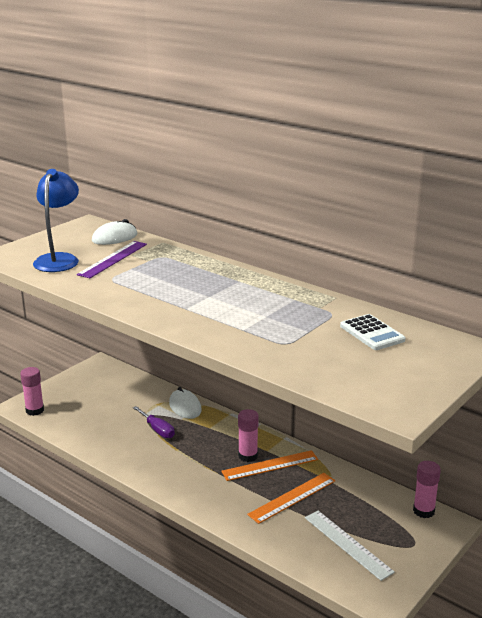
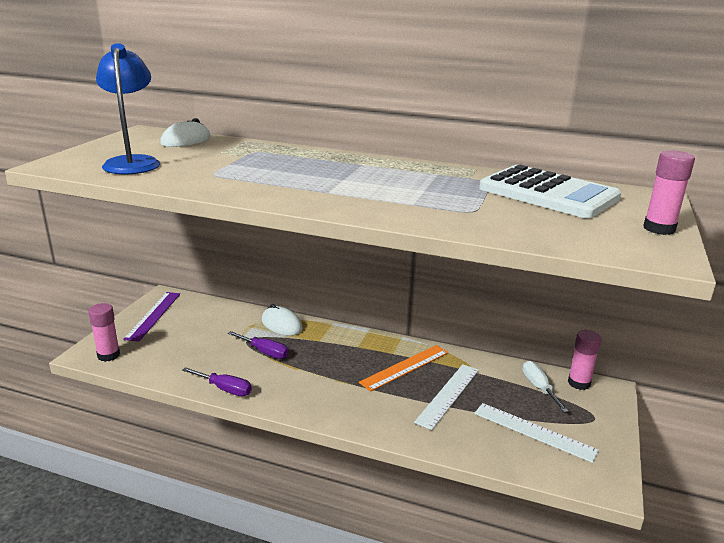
camera: 20 degrees left, 0 degrees up
purple ruler [77,241,147,278] -> purple ruler moved to [123,292,180,342]
pink glue stick [238,409,259,462] -> pink glue stick moved to [643,150,695,235]
orange ruler [247,473,336,524] -> white ruler [414,364,479,430]
white calculator [340,314,406,350] -> white calculator [479,165,621,218], size x1.78
none -> purple screwdriver [182,367,252,396]
none -> white screwdriver [522,361,569,412]

